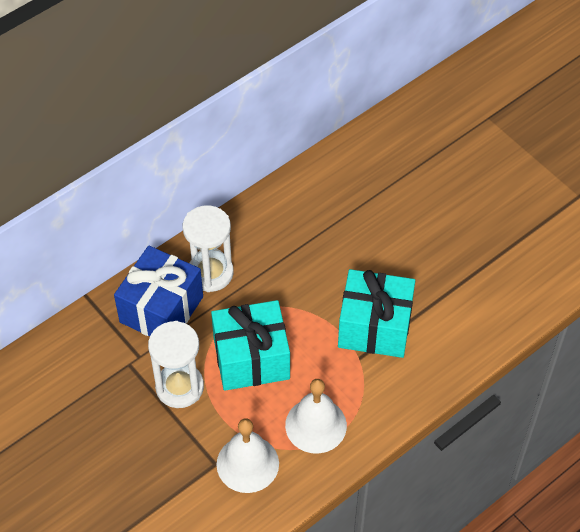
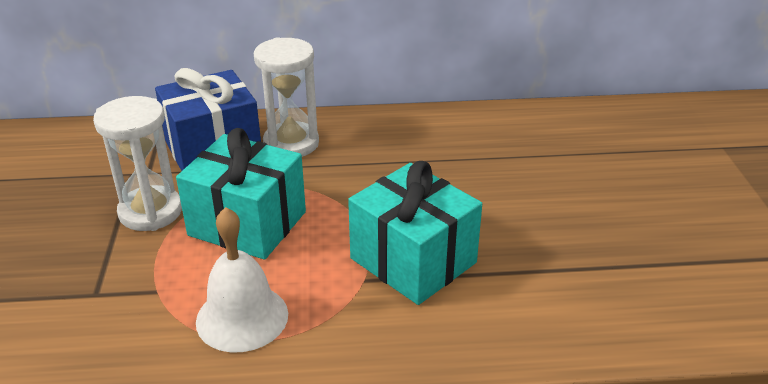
camera: 35 degrees right, 20 degrees down
white bell [217,419,279,493] -> none

